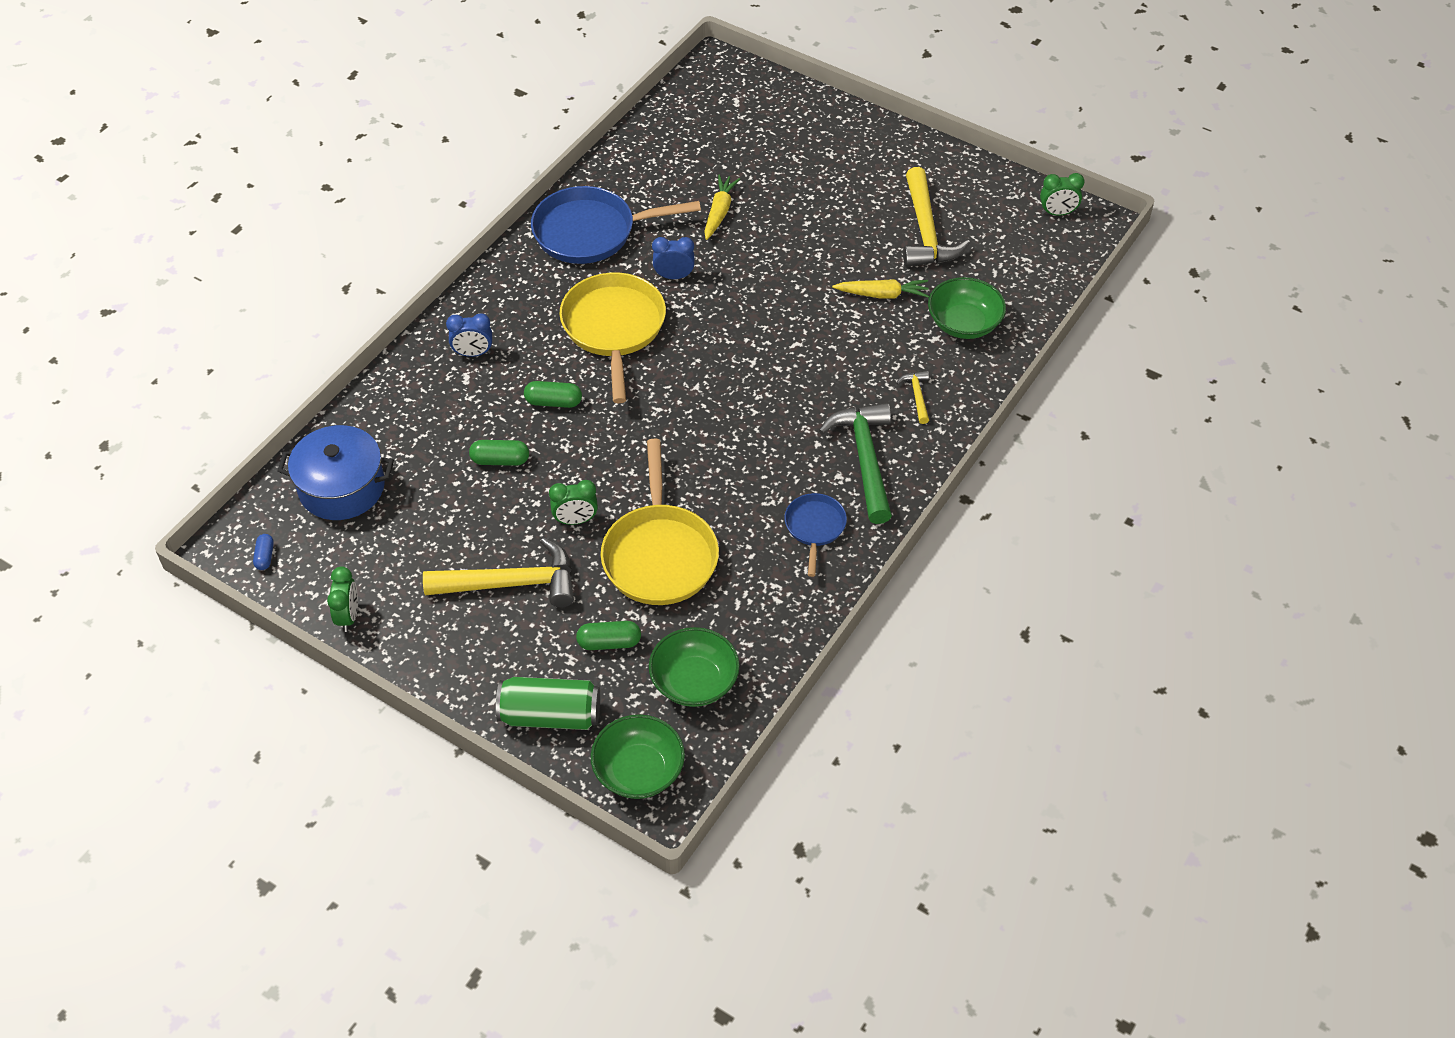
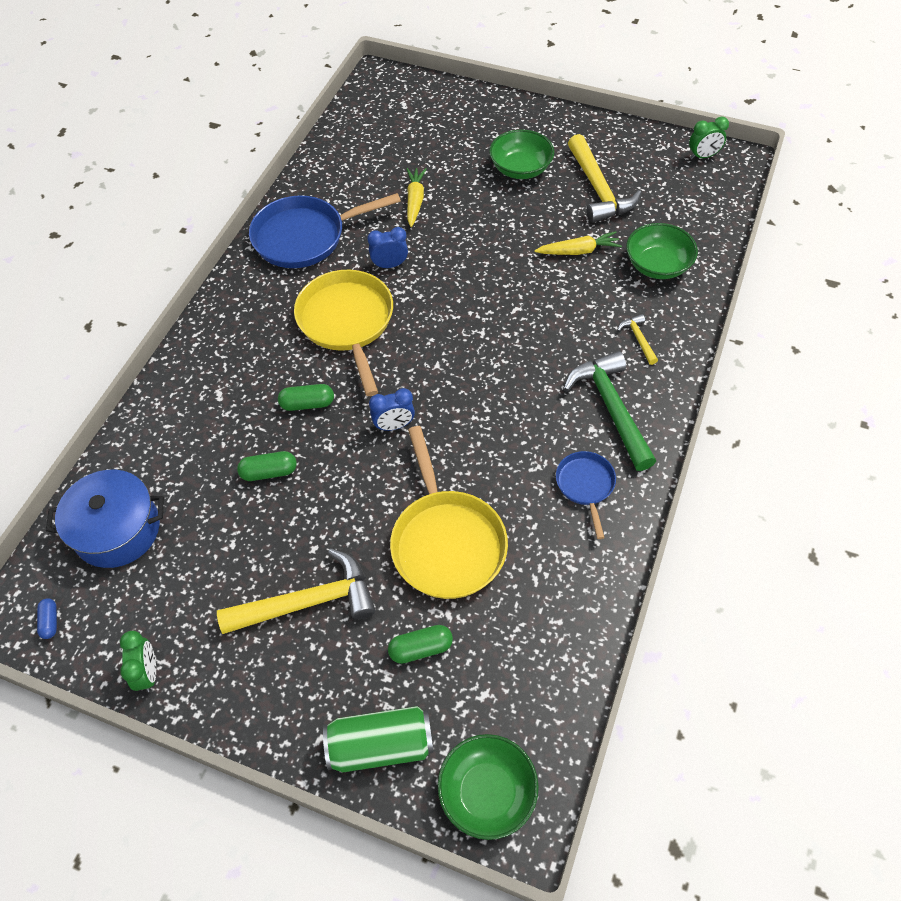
camera: 10 degrees left, 5 degrees up
blue clock [446,313,492,357] -> blue clock moved to [369,388,415,431]
green clock [549,480,598,525] -> none
green bowl [649,627,740,707] -> green bowl moved to [489,130,554,179]

